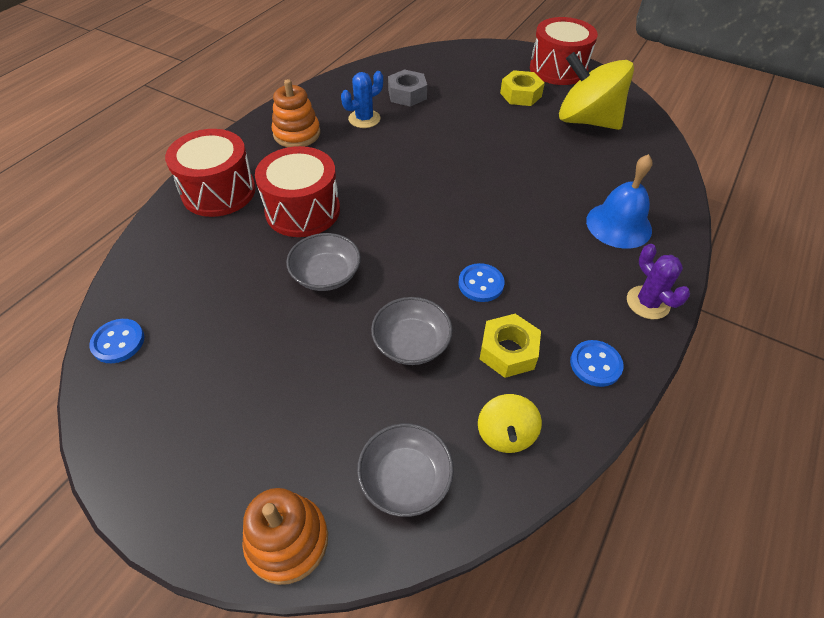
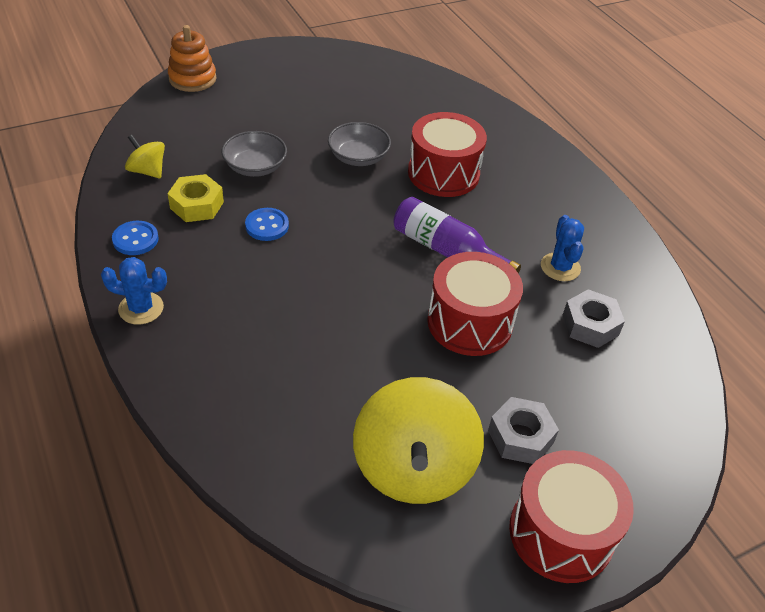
camera: 120 degrees right, 5 degrees down
blue button [89,319,144,363] -> none
red drum [165,129,256,217] -> red drum moved to [427,252,523,356]
orange stacking toy [271,79,320,147] -> none
grey bowl [357,423,454,517] -> none
yellow nut [500,70,545,106] -> grey nut [488,397,559,464]
yellow spinning top [559,52,634,130] -> yellow spinning top turned 120 degrees clockwise [353,377,484,504]
blue bell [586,154,653,249] -> none
purple cactus [627,244,690,319] -> blue cactus [101,257,167,325]
none -> purple bottle [393,197,521,273]

